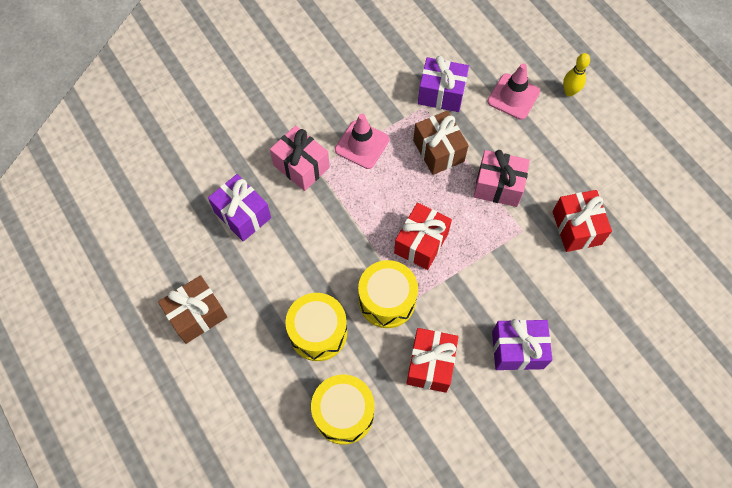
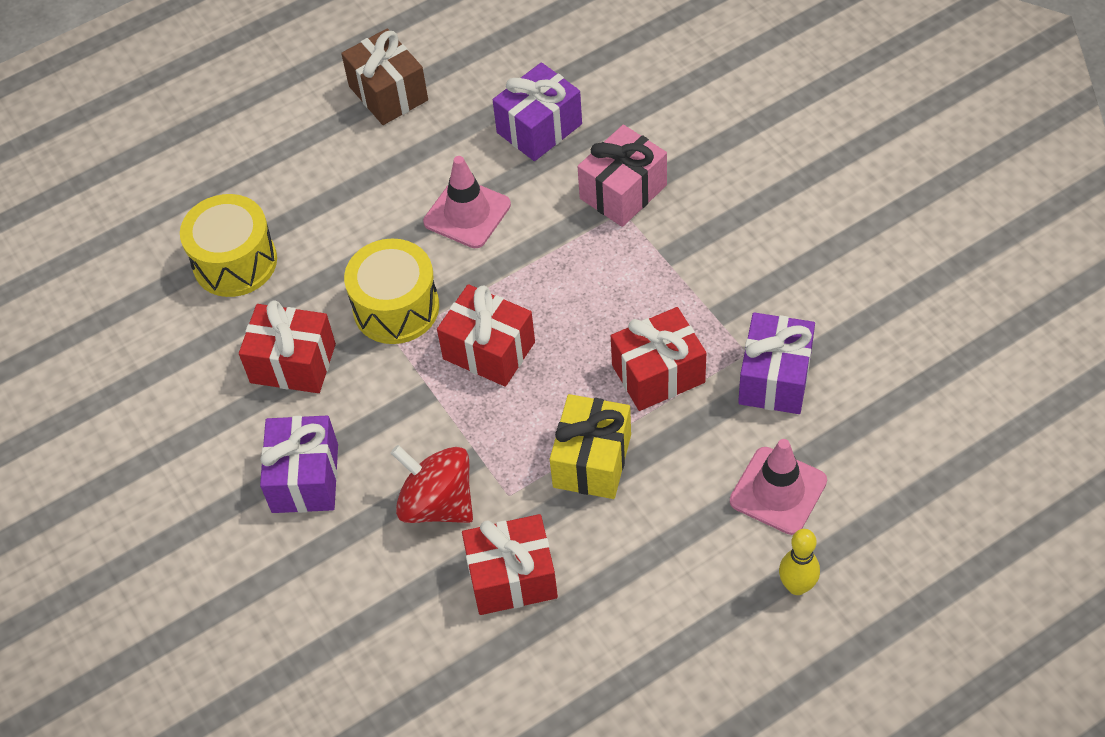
camera: 95 degrees right, 10 degrees down
yellow drum [285,293,347,361] -> none
pink traffic cone [335,114,389,169] -> pink traffic cone moved to [423,156,511,248]
brown gift [413,111,469,175] -> red gift [611,307,706,411]
pink gift [473,150,530,207] -> yellow gift [550,394,631,499]
none -> red spinning top [391,445,473,523]

